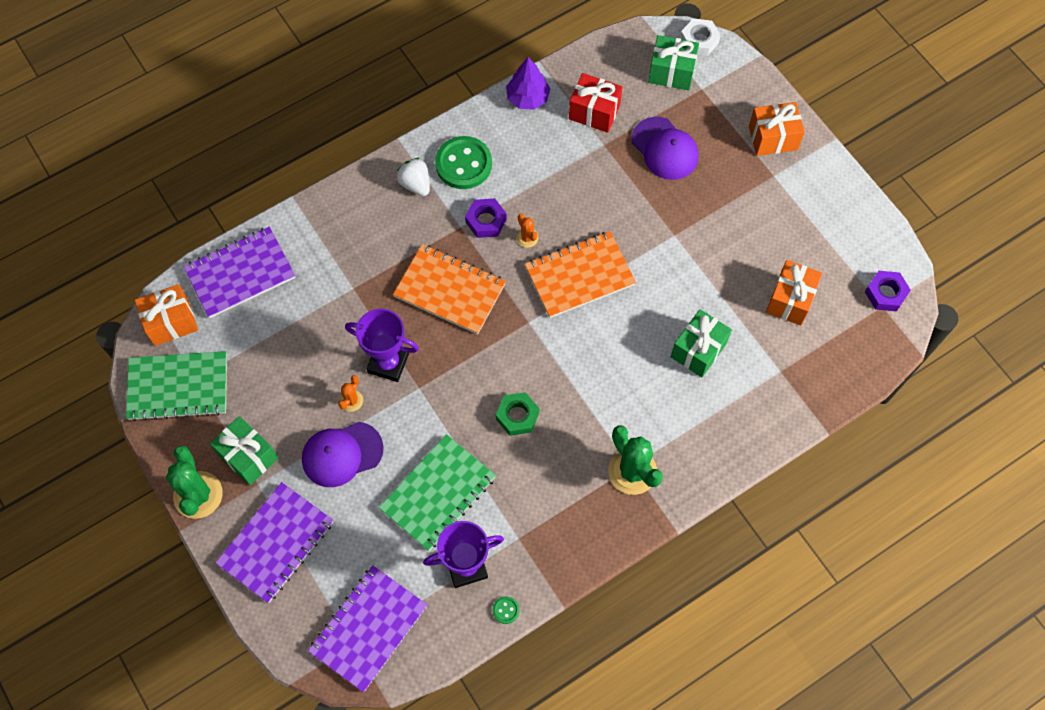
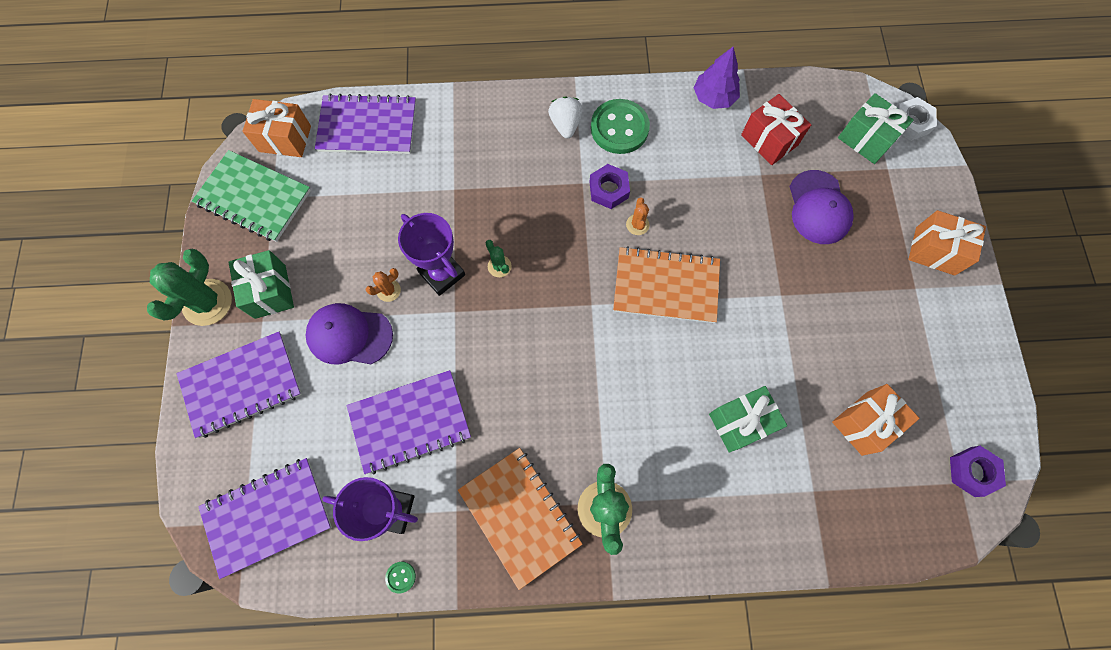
camera: 30 degrees right, 5 degrees up
green notebook [379,434,496,551] -> purple notebook [347,370,471,474]
orange notebook [393,244,506,335] -> orange notebook moved to [458,448,582,590]
green nut [496,392,539,436] -> none
none -> green cactus [486,240,512,277]

